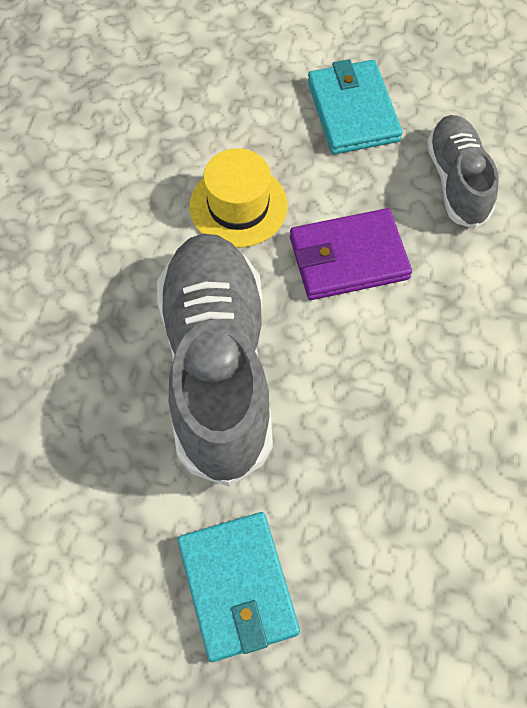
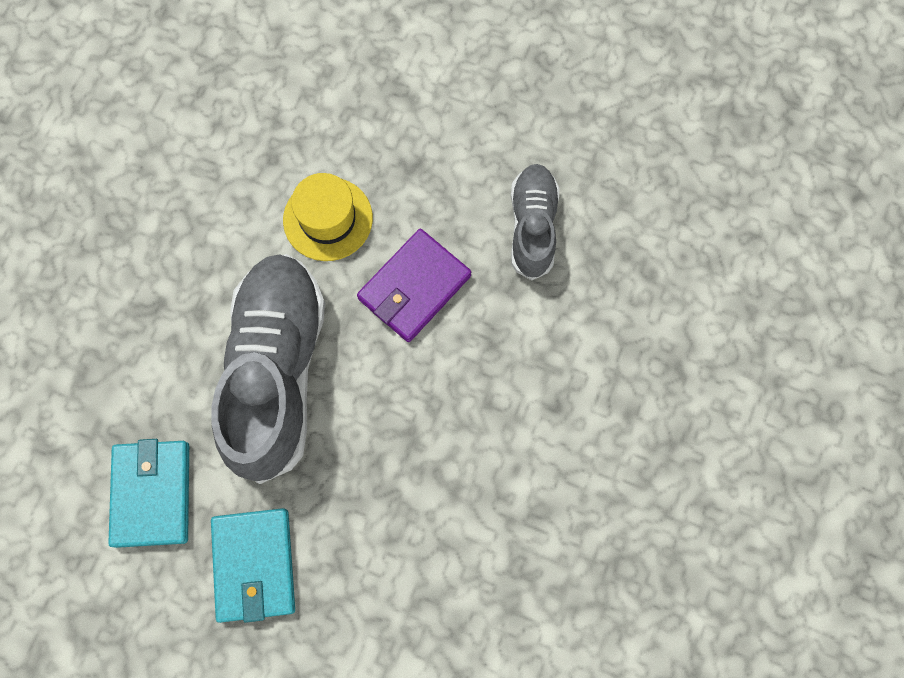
camera: 10 degrees right, 10 degrees up
purple wallet [290,208,412,300] -> purple wallet turned 45 degrees counterclockwise [357,229,471,342]
turquoise wallet [308,59,402,154] -> turquoise wallet moved to [108,439,189,548]

